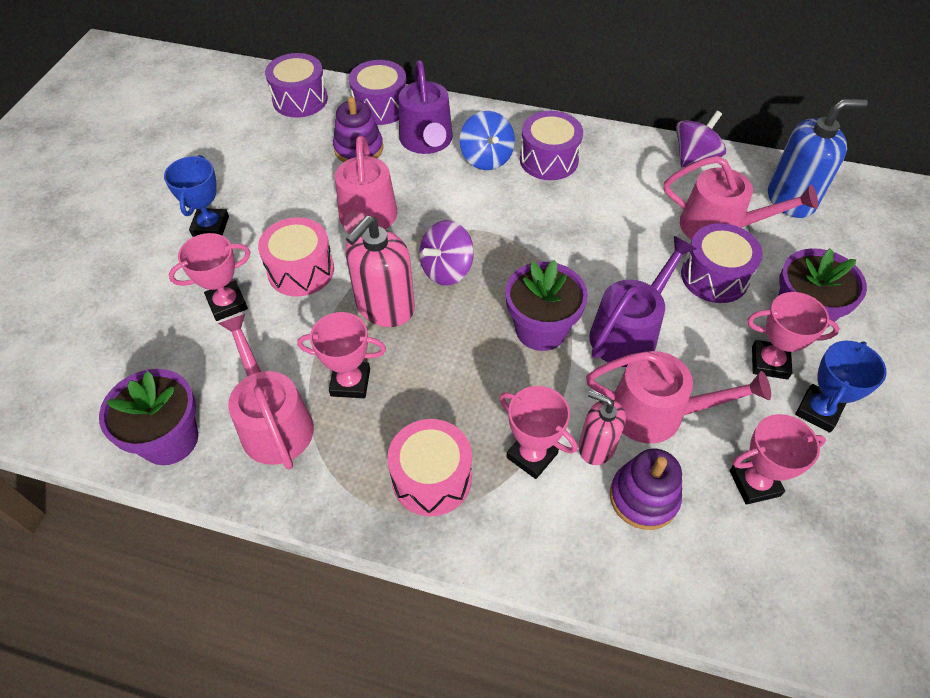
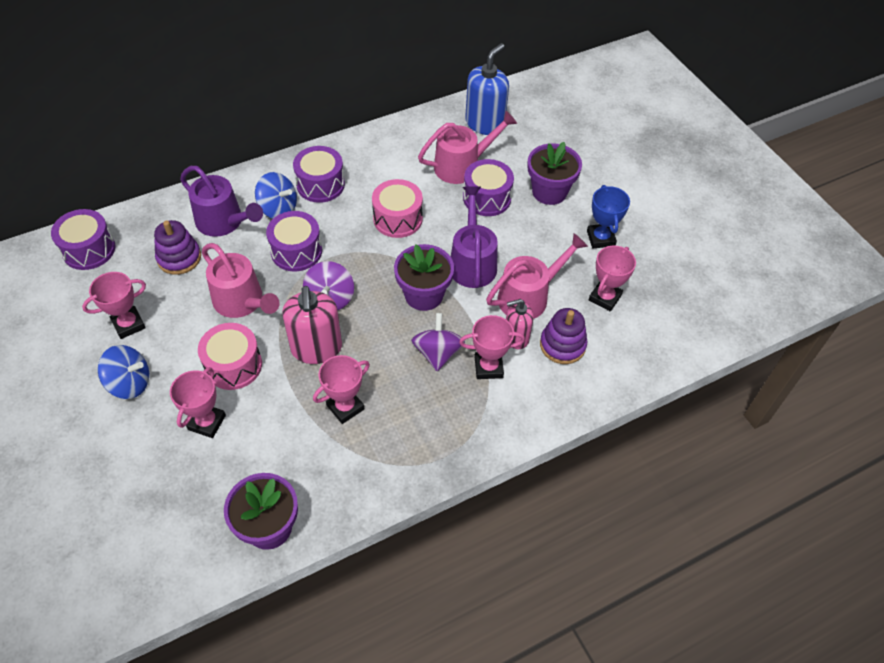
camera: 45 degrees left, 0 degrees up
blue trophy [164,155,229,237] -> blue spinning top [98,345,149,399]
pink watering can [218,314,314,469] -> none
purple drum [349,60,406,125] -> purple drum moved to [266,211,322,272]
pink drum [387,419,472,516] -> pink drum moved to [372,179,423,238]
purple spinning top [676,111,726,167] -> purple spinning top moved to [411,313,465,371]
pink trophy [747,292,840,380] -> pink trophy moved to [82,272,146,339]

